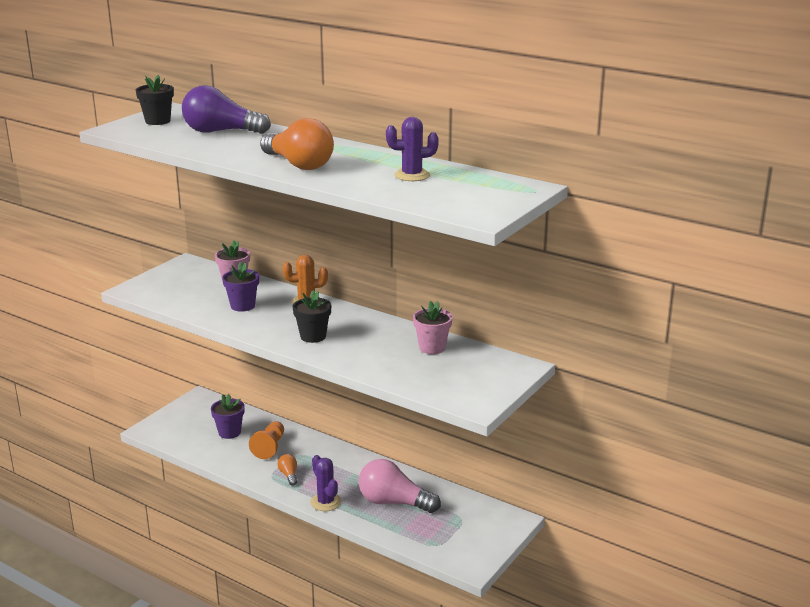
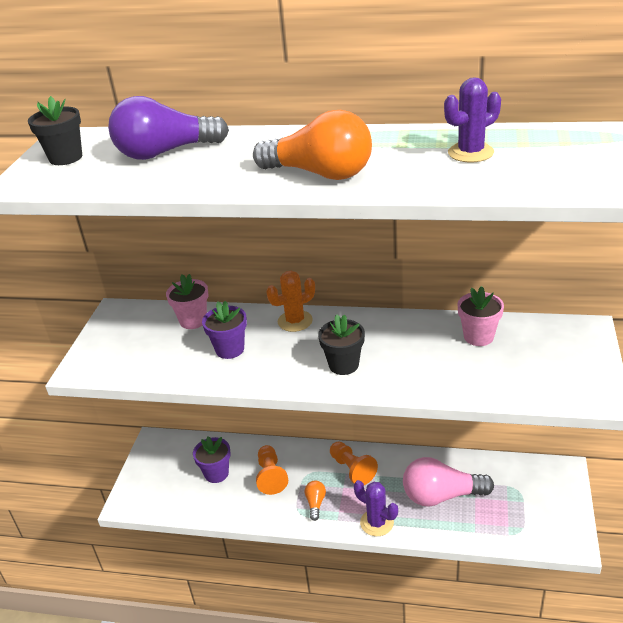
camera: 20 degrees left, 10 degrees up
orange light bulb [277,454,297,486] -> orange light bulb turned 45 degrees clockwise [305,481,326,521]
none -> orange pawn [330,442,378,485]

